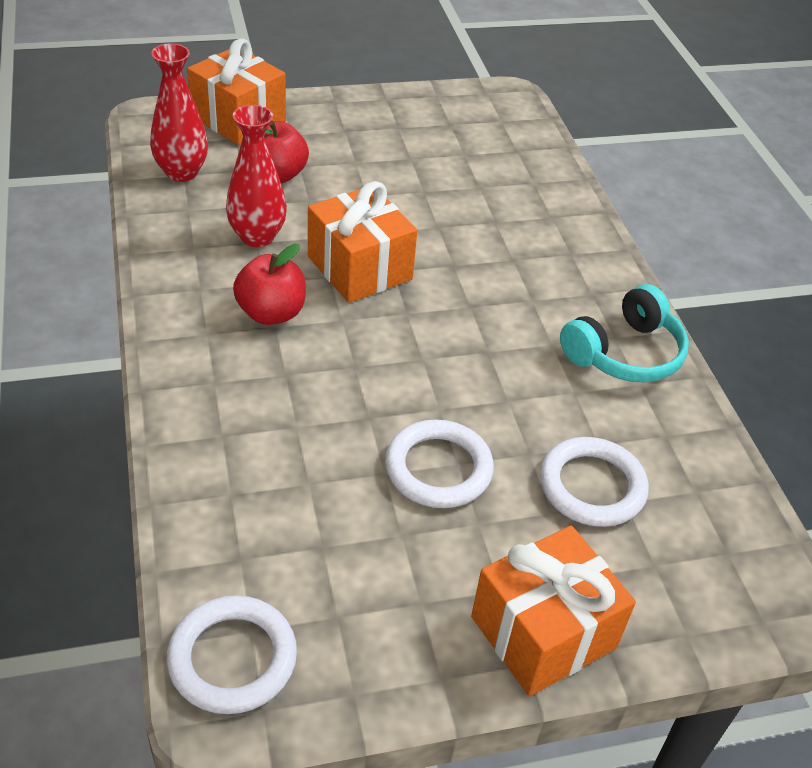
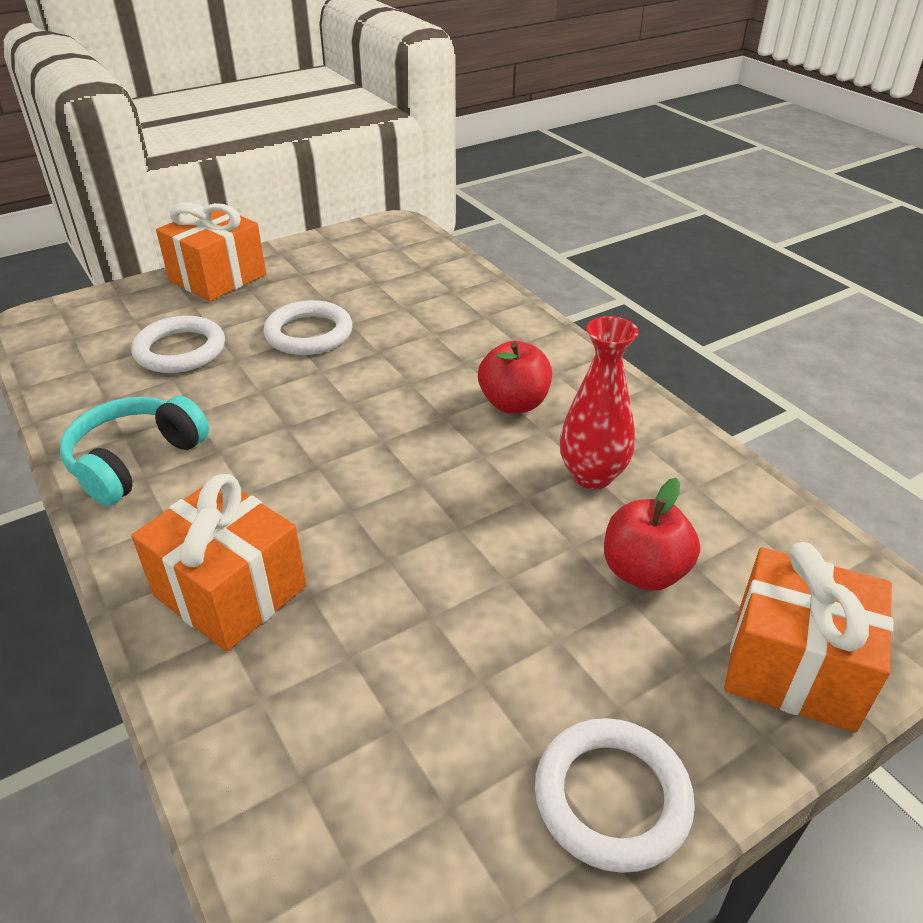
camera: 165 degrees right, 5 degrees down
red vase [150,43,208,182] -> none
white ring [167,595,297,714] -> white ring moved to [535,718,695,873]
orange gift [308,181,418,303] -> orange gift moved to [131,474,307,652]

